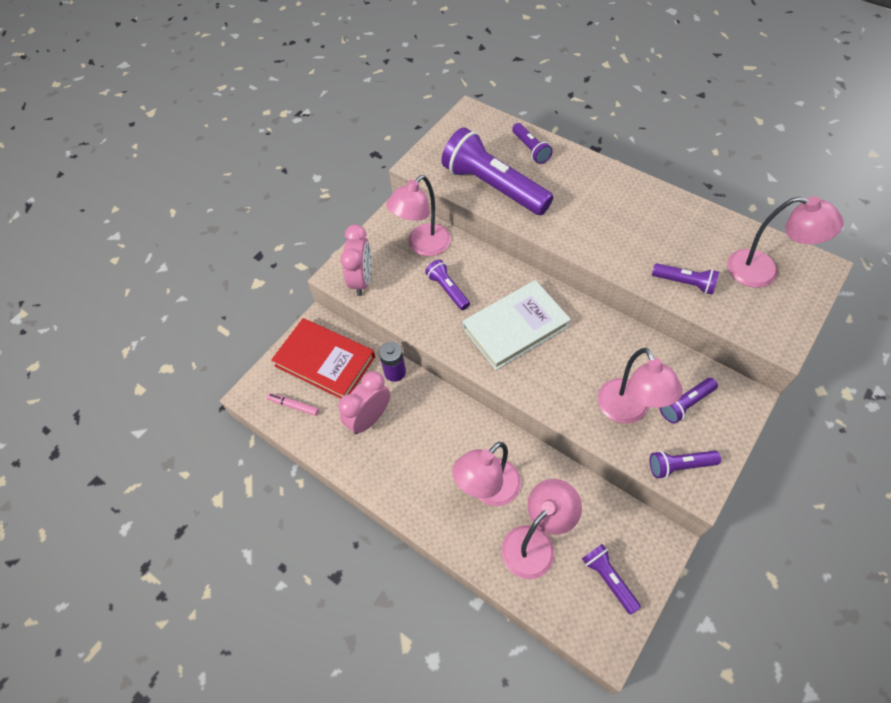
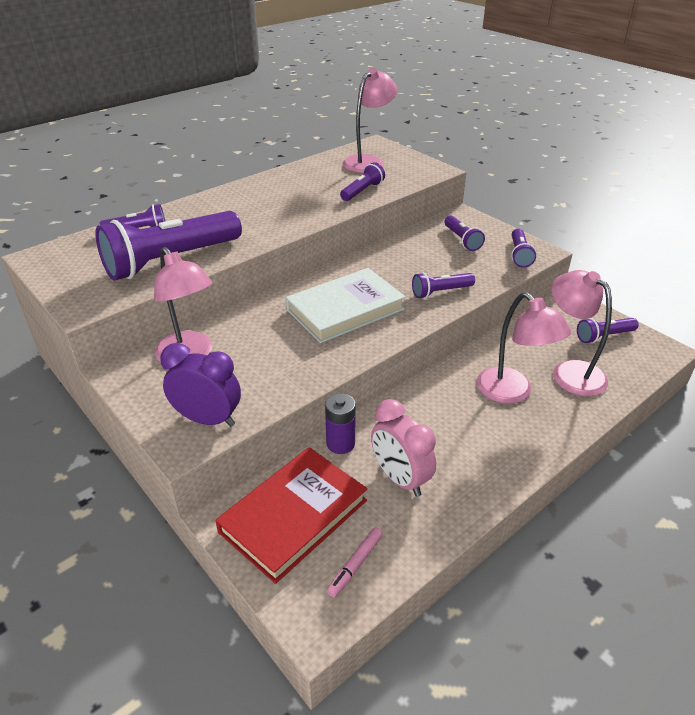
camera: 80 degrees left, 20 degrees down
pink clock [340,224,372,296] -> purple clock [160,343,241,427]
purple flashlight [425,259,470,310] -> purple flashlight moved to [412,272,475,299]
white book [462,280,571,370] -> white book turned 75 degrees clockwise [286,268,406,343]
pink lamp [598,348,683,424] -> none

